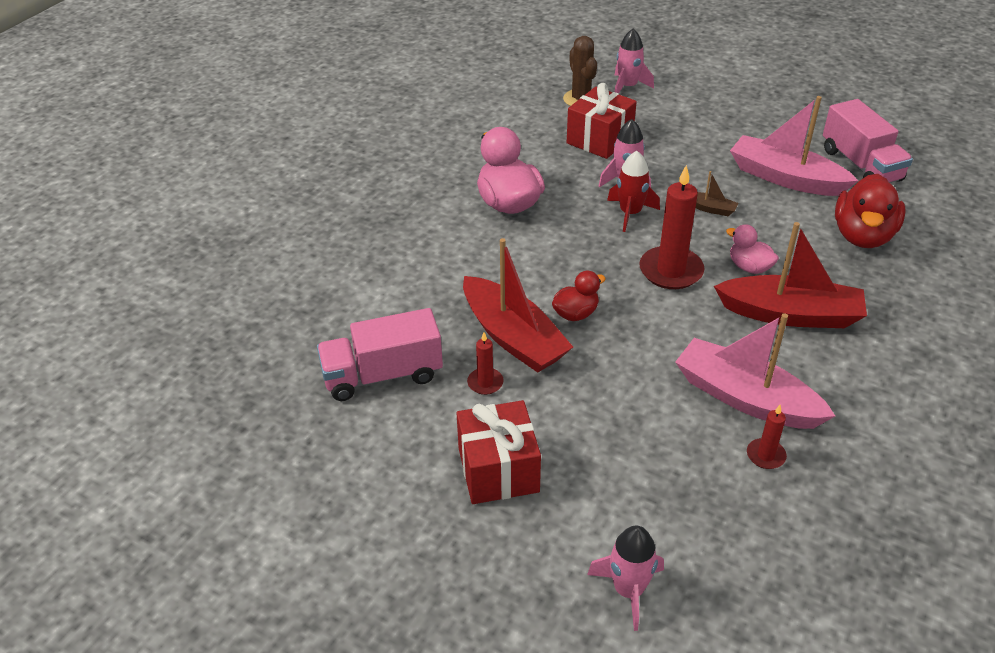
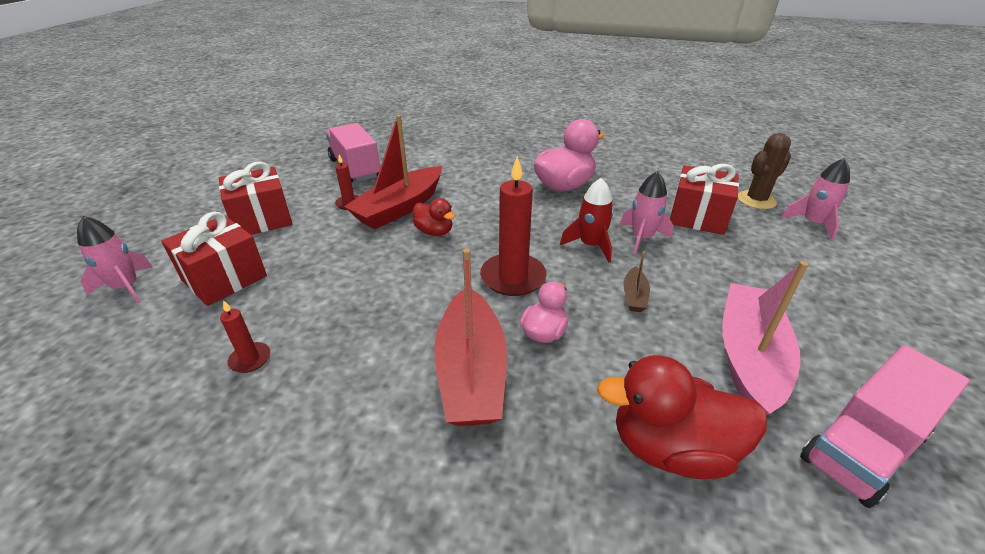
camera: 75 degrees right, 5 degrees down
pink boat [675,313,835,429] -> none
none -> red gift [161,212,267,306]

